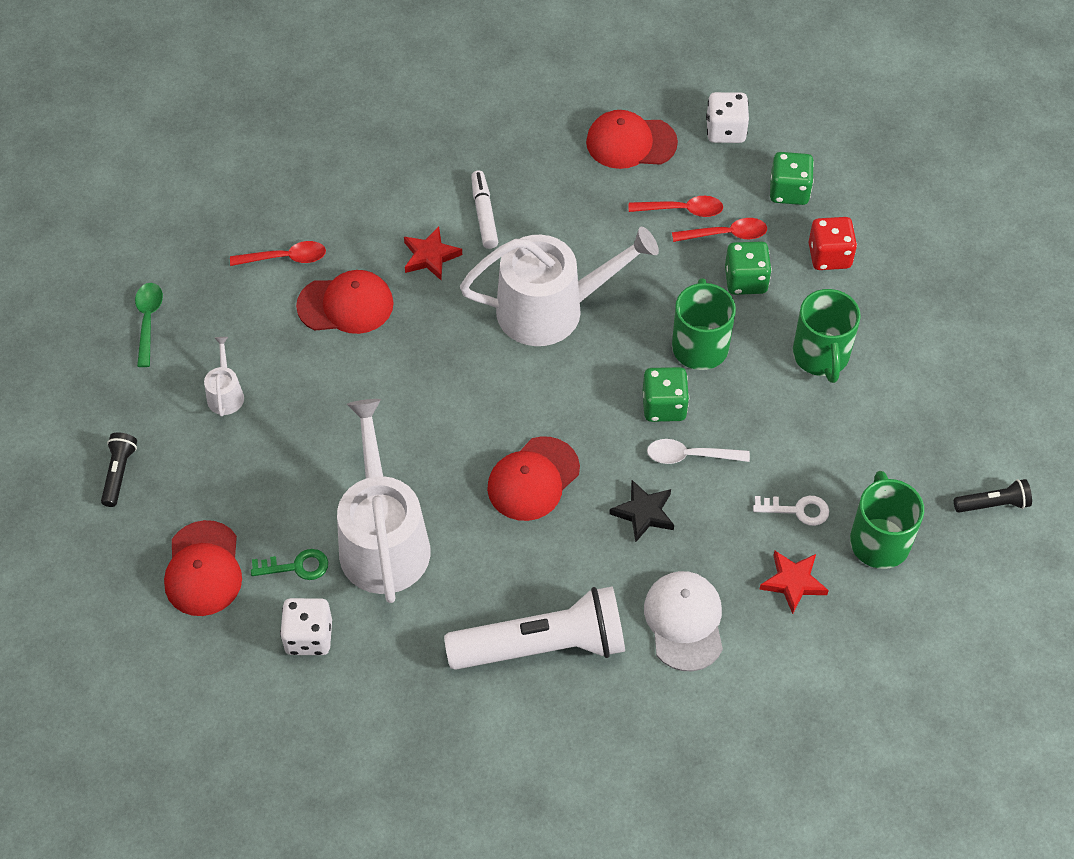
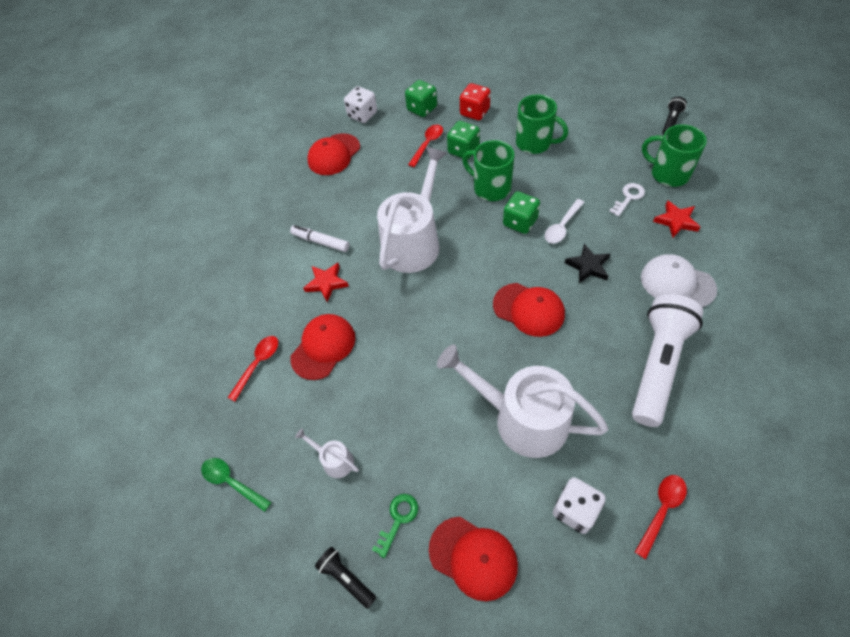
camera: 50 degrees left, 0 degrees up
green key [251,549,328,580] -> green key moved to [372,494,418,558]
red cap [487,436,580,521] -> red cap turned 45 degrees counterclockwise [493,283,565,337]
red spoon [629,196,723,217] -> red spoon moved to [635,475,687,559]

